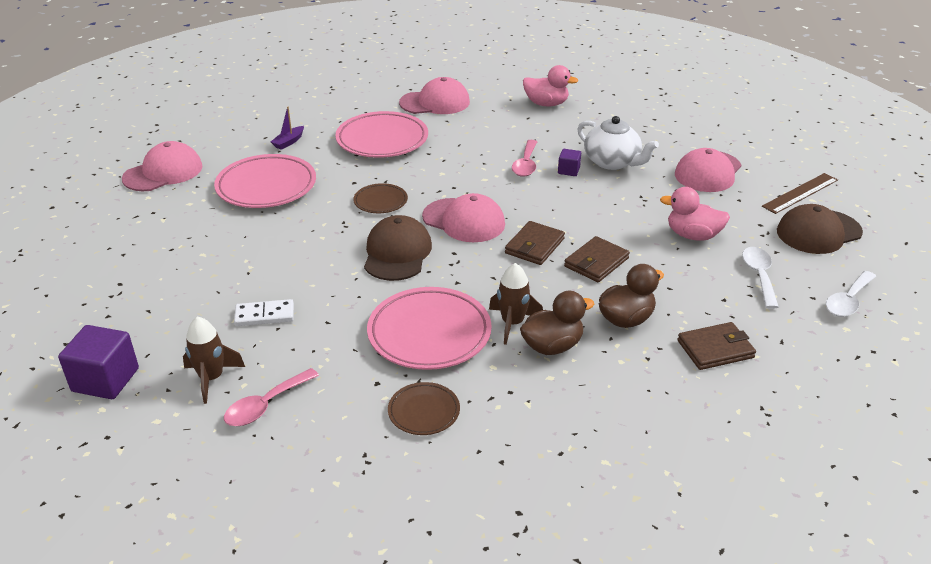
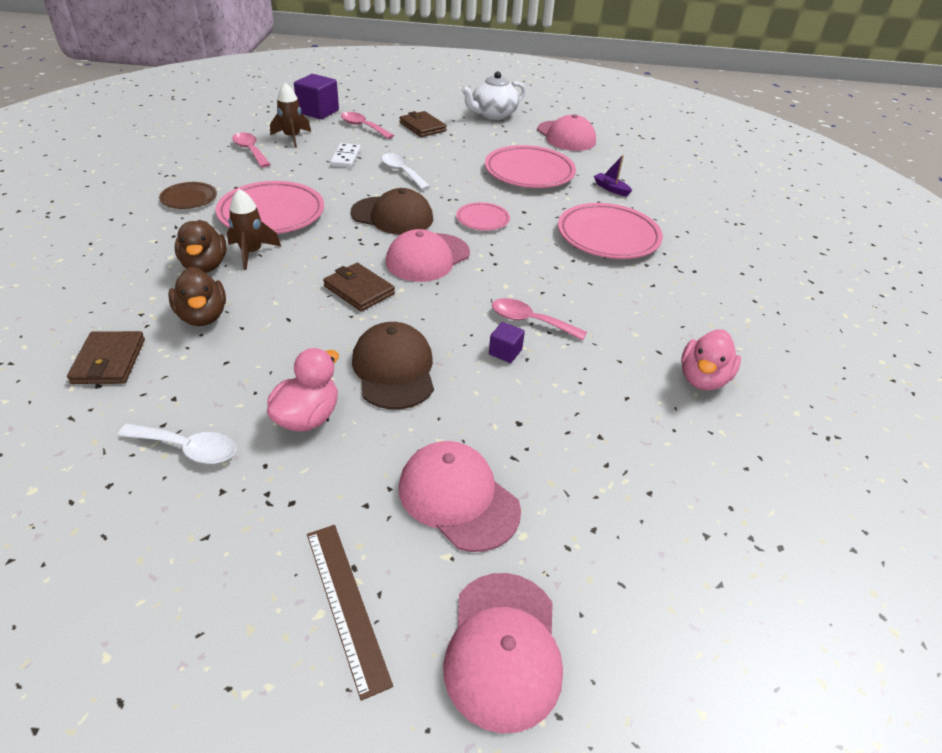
camera: 100 degrees right, 5 degrees up
brown plate [353,183,408,213] -> pink plate [456,202,510,231]
pink cap [399,77,470,114] -> pink cap moved to [443,573,563,733]
brown wallet [564,236,630,282] -> brown wallet moved to [399,111,447,137]
white teapot [577,116,659,170] -> white teapot moved to [461,72,526,120]
brown cap [777,204,863,254] -> brown cap moved to [352,322,434,409]
white spoon [826,271,876,317] -> white spoon moved to [381,153,430,190]
none -> pink spoon [341,112,394,139]

